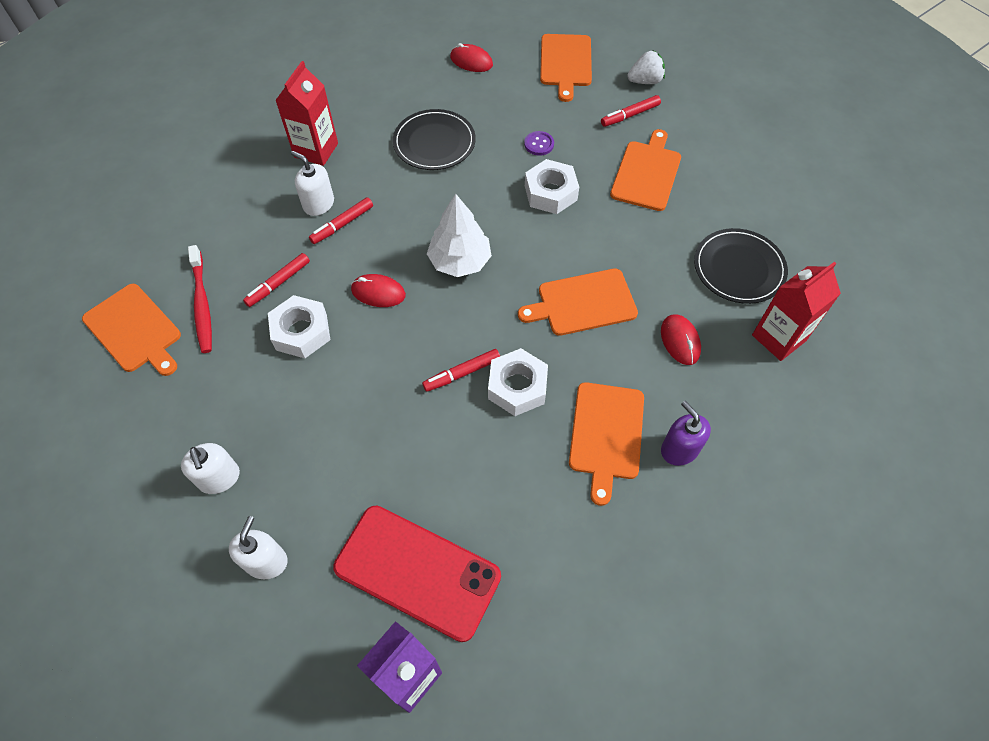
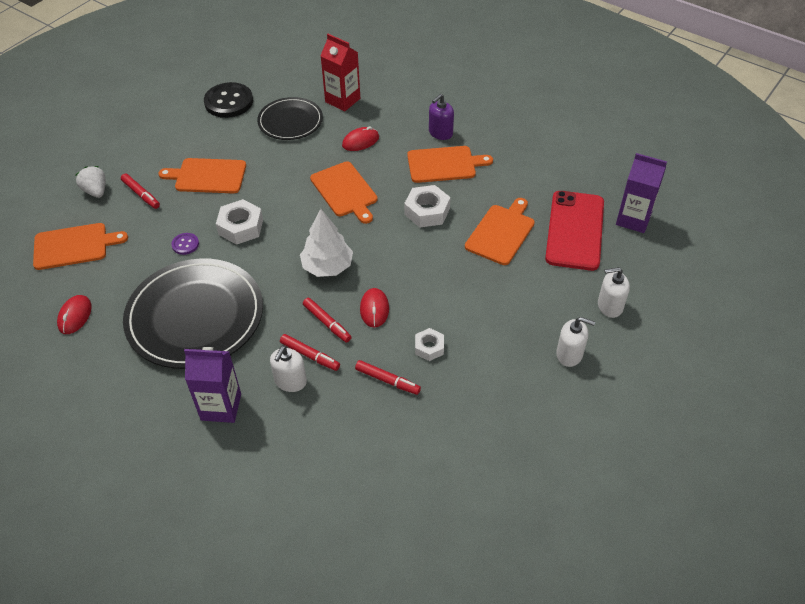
camera: 105 degrees left, 10 degrees down
orange cutting board [82,284,181,376] -> orange cutting board moved to [465,198,535,265]
white soap dispenser [181,443,240,494] -> white soap dispenser turned 60 degrees clockwise [556,317,595,367]
red toothbrush [188,245,212,353] -> none
white nut [268,295,330,358] -> white nut [415,328,444,361], size x0.62
red carton [275,61,338,166] -> purple carton [184,347,241,423]
black plate [393,109,476,170] -> black plate [123,258,263,369], size x1.73
red marker [422,349,500,392] -> red marker moved to [303,298,351,343]
none -> black button [204,82,253,118]

